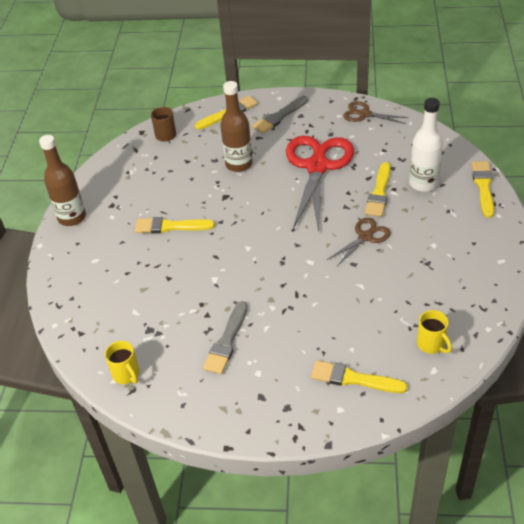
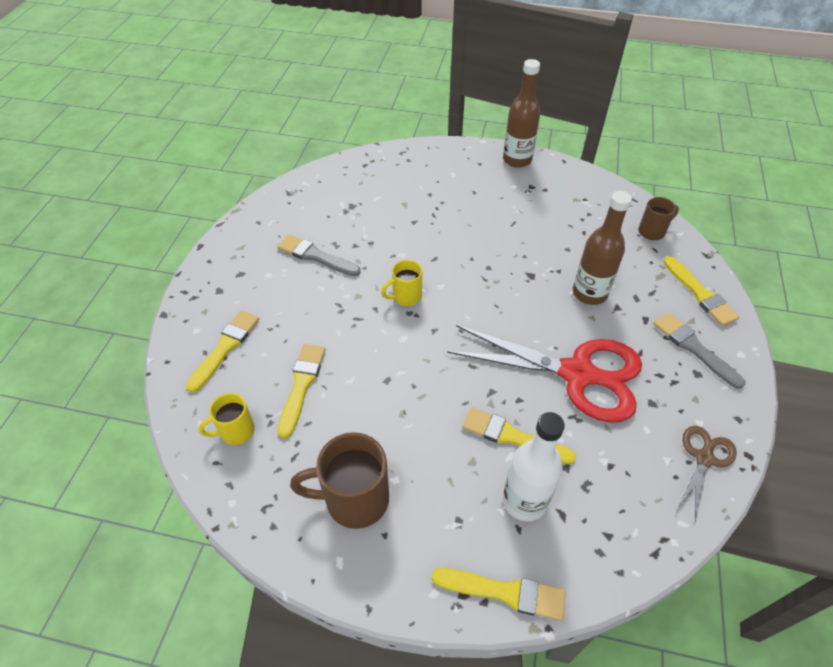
camera: 95 degrees right, 5 degrees up
yellow mug [105,341,140,384] -> yellow mug moved to [381,260,422,306]
yellow brush [135,217,215,234] -> yellow brush moved to [278,344,325,438]
brown scissors [327,218,391,267] -> none
none -> brown mug [290,432,389,529]

